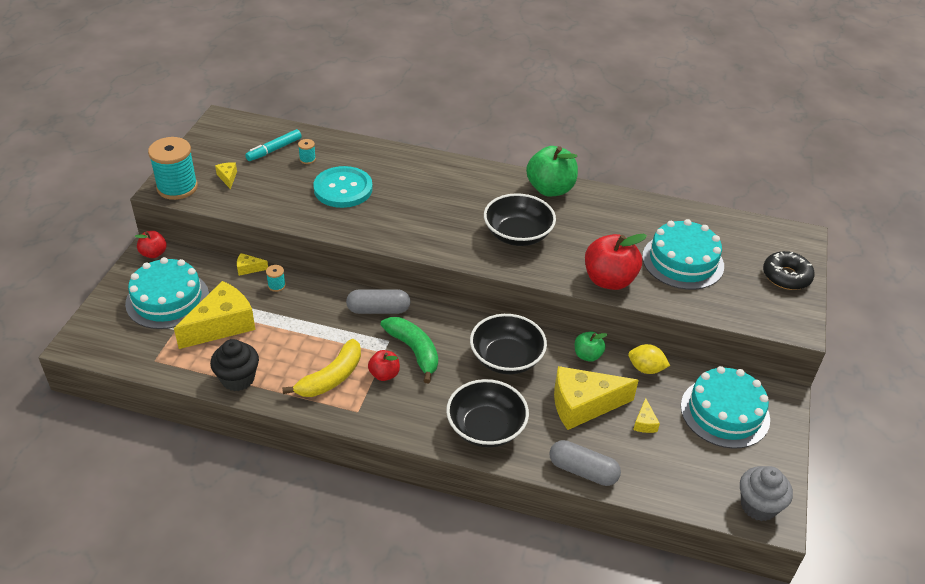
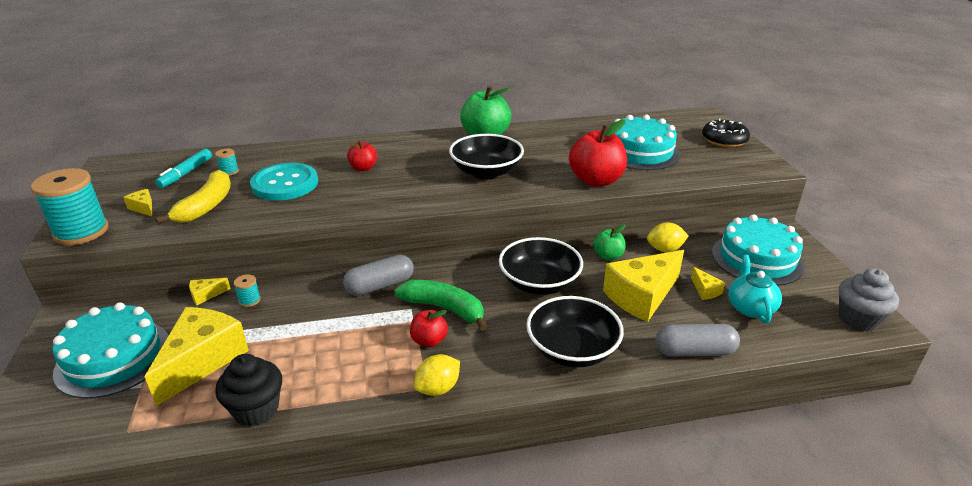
camera: 25 degrees left, 10 degrees down
red apple [135,231,167,258] -> red apple moved to [347,141,377,171]
yellow banana [282,339,361,397] -> yellow banana moved to [155,170,231,224]
none -> yellow lemon [414,354,460,396]
none -> turquoise teapot [728,255,782,323]

